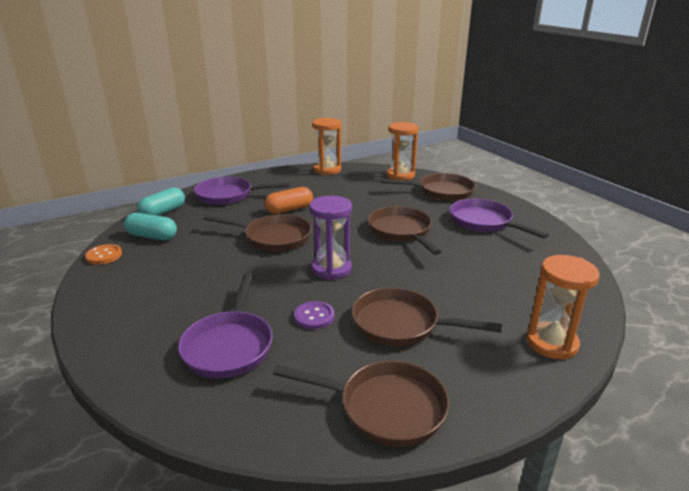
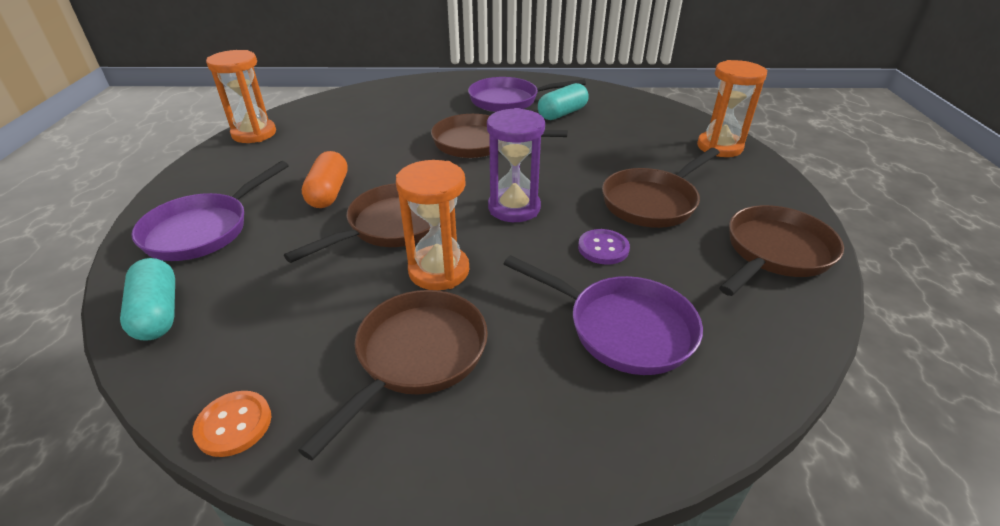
camera: 60 degrees left, 10 degrees up
turquoise capsule [124,213,177,240] -> turquoise capsule moved to [538,83,589,120]
brown pan [381,173,476,201] -> brown pan moved to [298,290,488,461]
orange hourglass [387,122,418,181] -> orange hourglass moved to [396,160,469,290]

